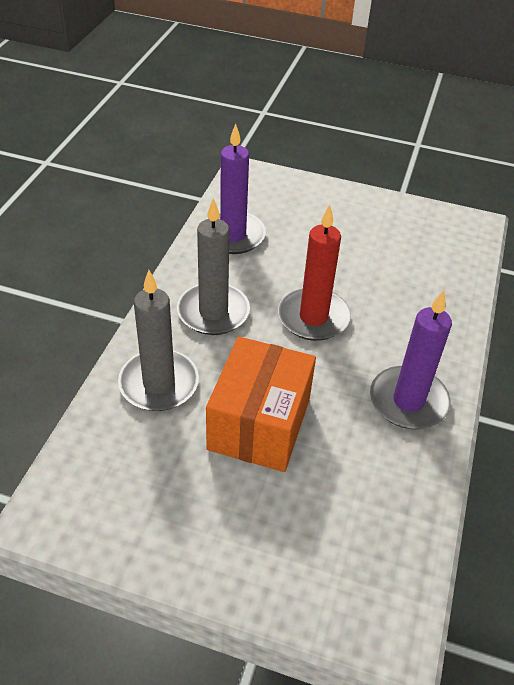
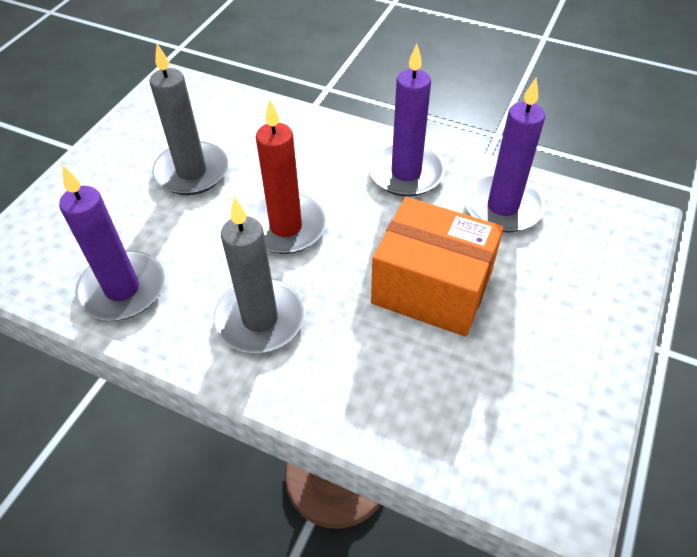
camera: 80 degrees left, 5 degrees up
grey candle [118,270,199,411] -> grey candle moved to [150,44,228,195]
none -> purple candle [464,78,545,232]

